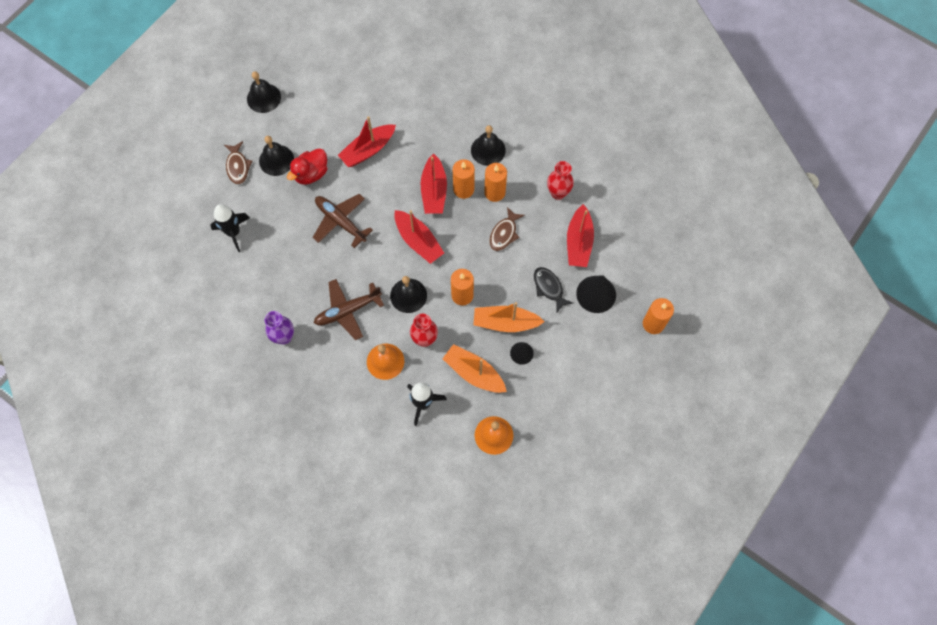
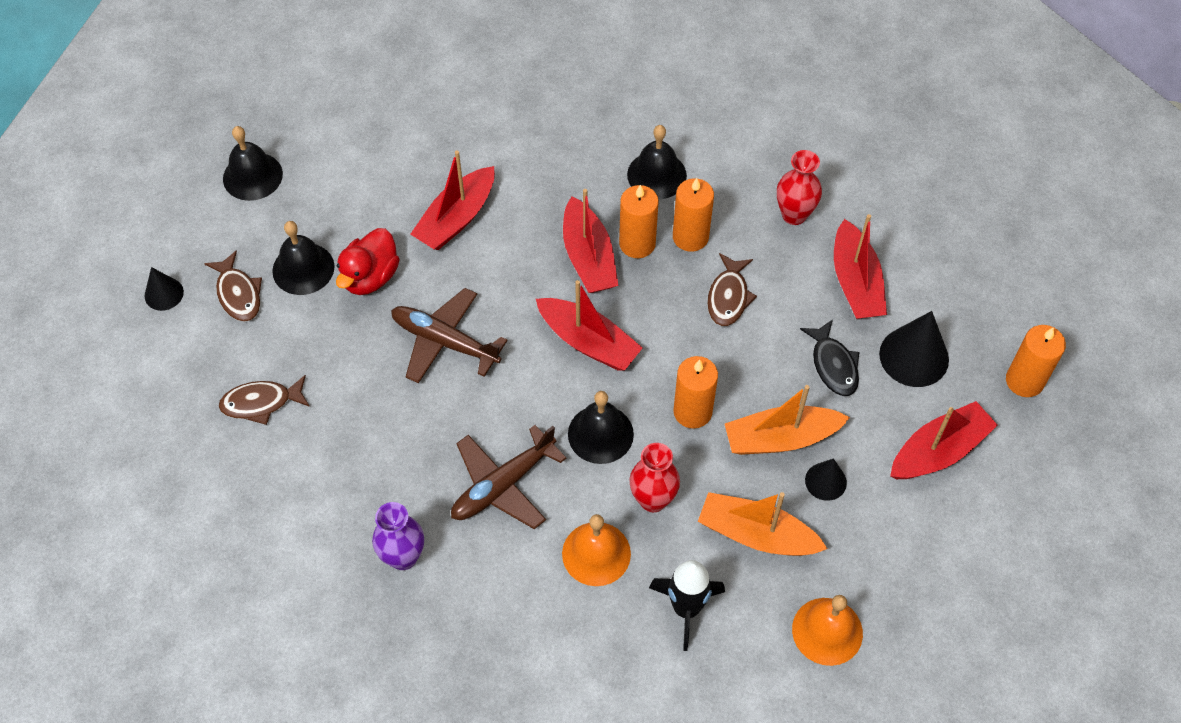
camera: 15 degrees left, 10 degrees down
black rocket [210,204,250,252] -> brown fish [219,375,310,425]
black fish [534,267,573,312] -> black fish turned 150 degrees counterclockwise [800,319,860,396]
none -> black cone [145,267,184,311]
none -> red boat [890,401,998,479]

